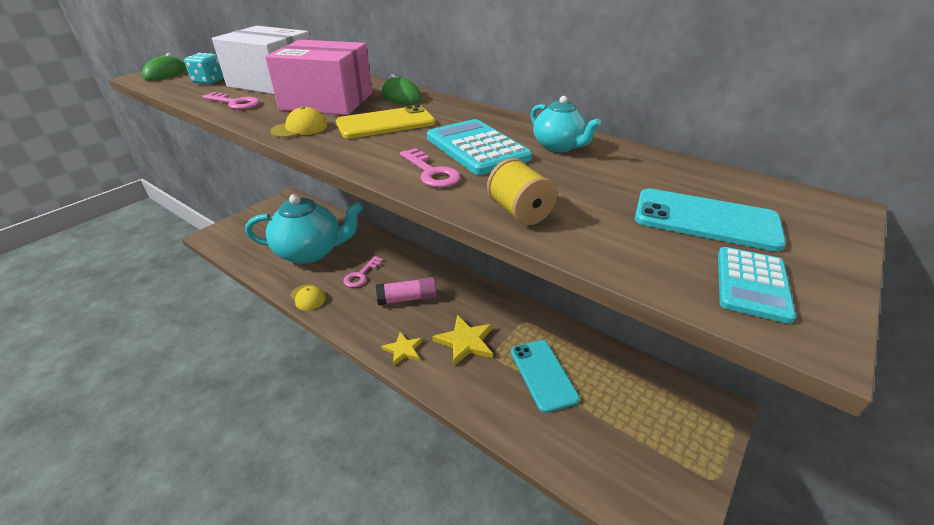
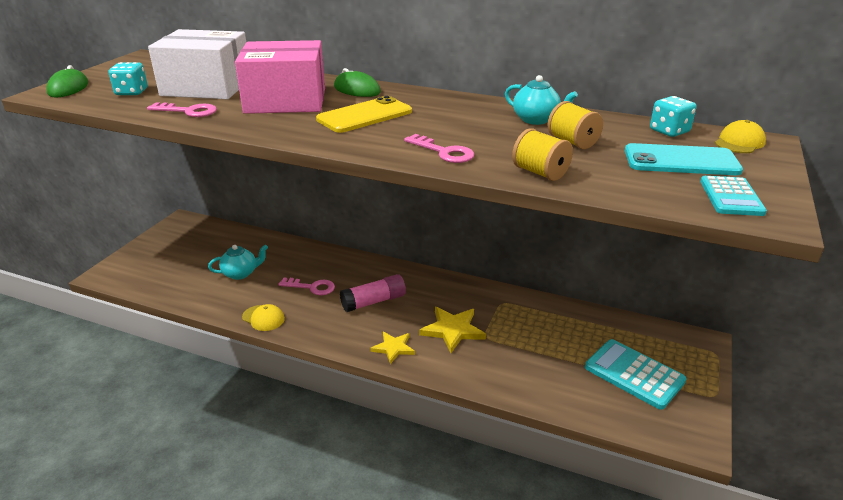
camera: 15 degrees left, 5 degrees down
turquoise teapot [245,194,362,264] -> turquoise teapot [208,245,268,280], size x0.45
yellow cap [270,106,327,138] -> yellow cap moved to [715,120,766,153]
pink key [343,256,383,287] -> pink key turned 90 degrees counterclockwise [278,277,335,295]
turquoise calculator [427,119,532,175] -> turquoise calculator moved to [585,339,687,410]
turquoise phone [511,340,580,413] -> none
none -> yellow spool [548,101,603,149]
none -> turquoise dice [650,96,697,137]

